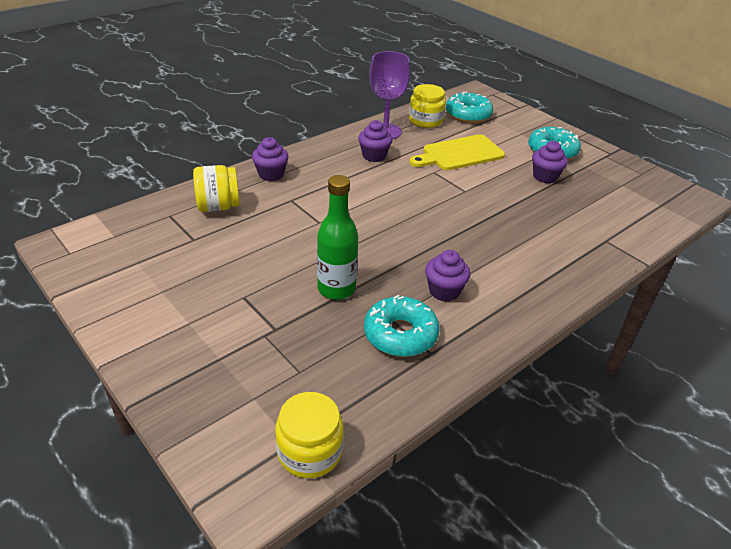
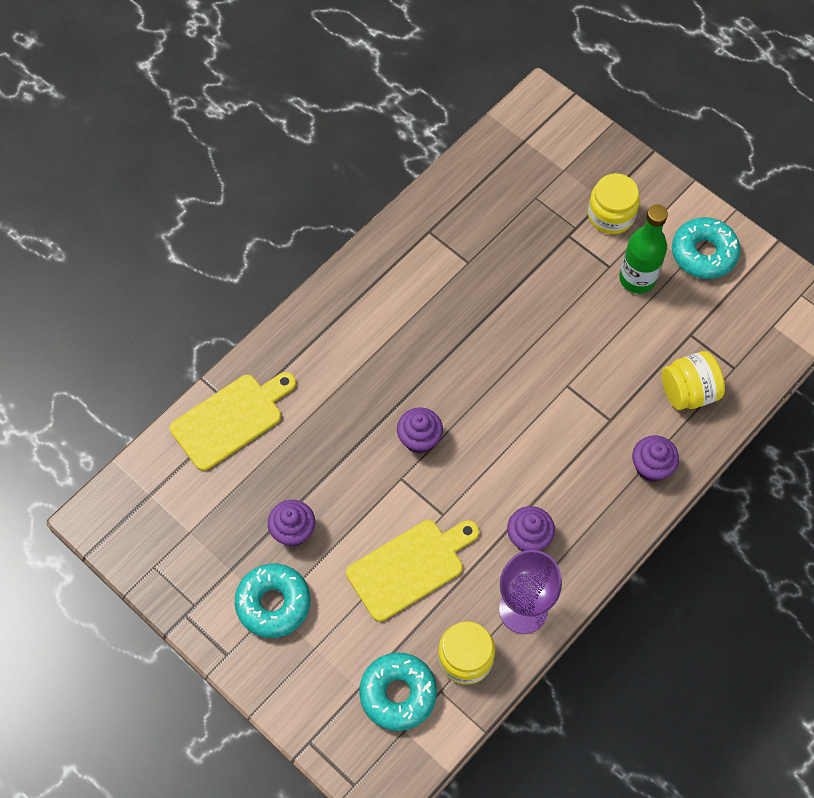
camera: 175 degrees right, 25 degrees up
yellow jar [275,392,344,478] -> yellow jar moved to [588,173,640,234]
green bottle [317,175,358,300] -> green bottle moved to [619,205,668,294]
turquoise donut [364,295,439,357] -> turquoise donut moved to [672,217,740,279]
purple cupcake [425,250,470,302] -> purple cupcake moved to [397,407,443,454]
none -> yellow cutting board [170,372,296,471]

